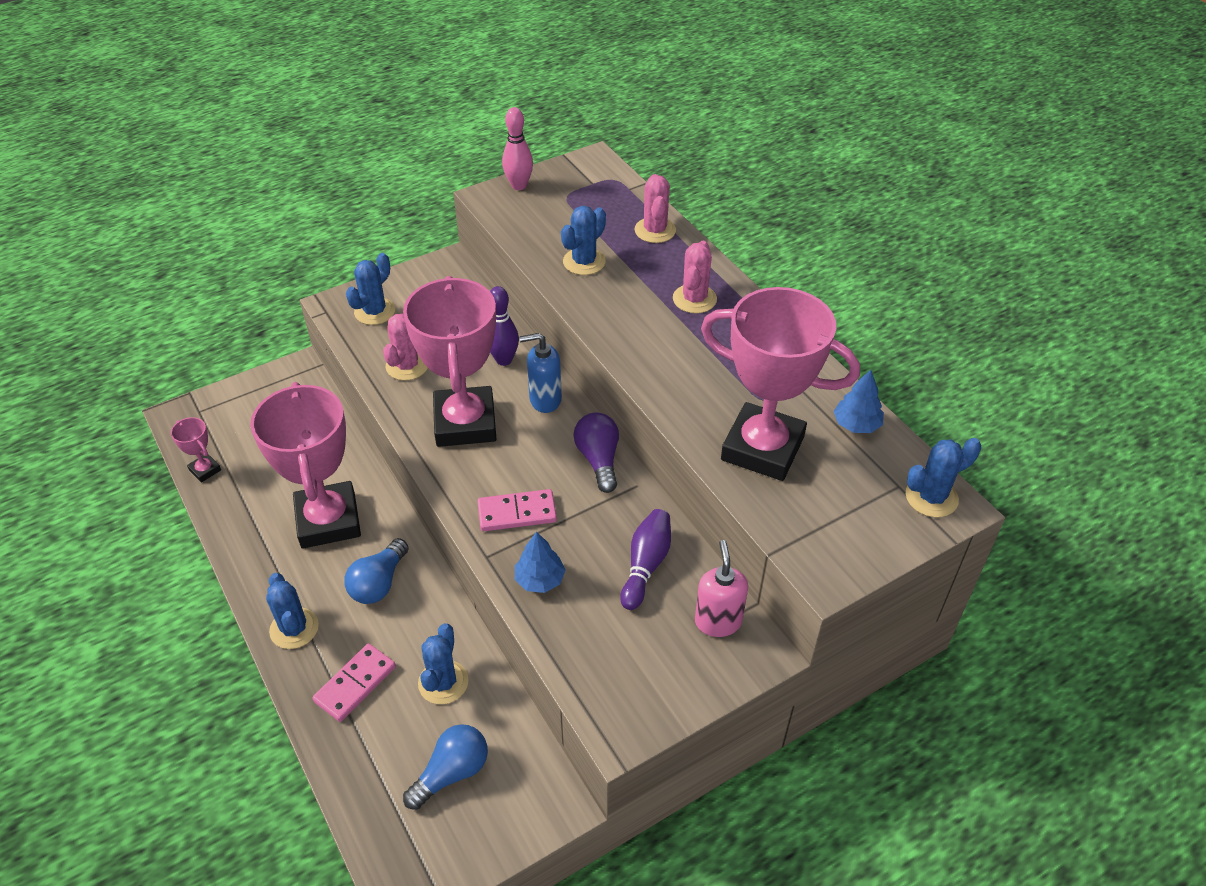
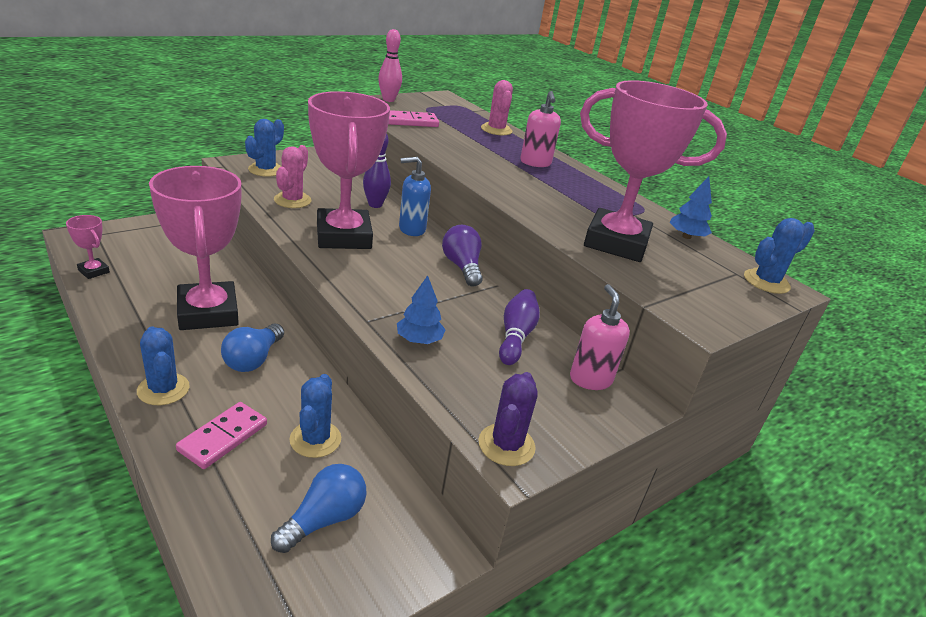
camera: 10 degrees left, 15 degrees down
pink domino [477,489,557,531] -> pink domino moved to [388,110,439,127]
blue cactus [561,206,606,275] -> none
pink cactus [673,241,717,313] -> pink soap dispenser [520,91,561,167]
none -> purple cactus [478,372,538,466]

